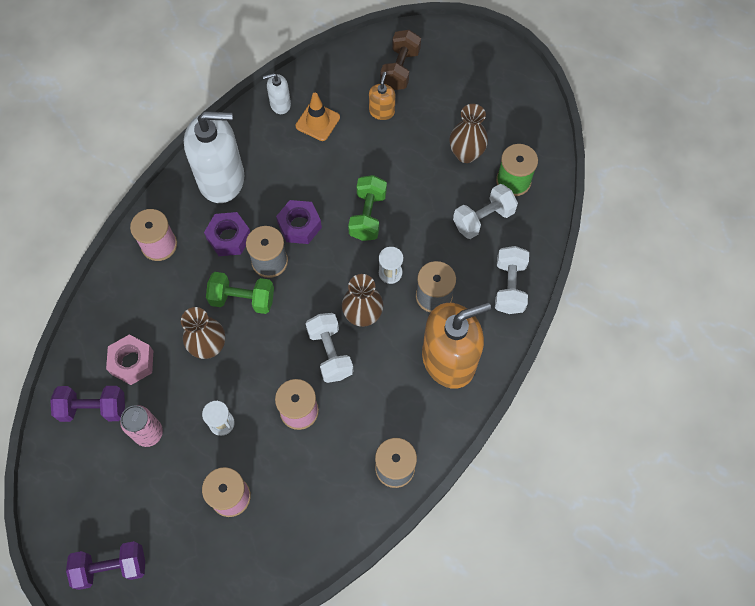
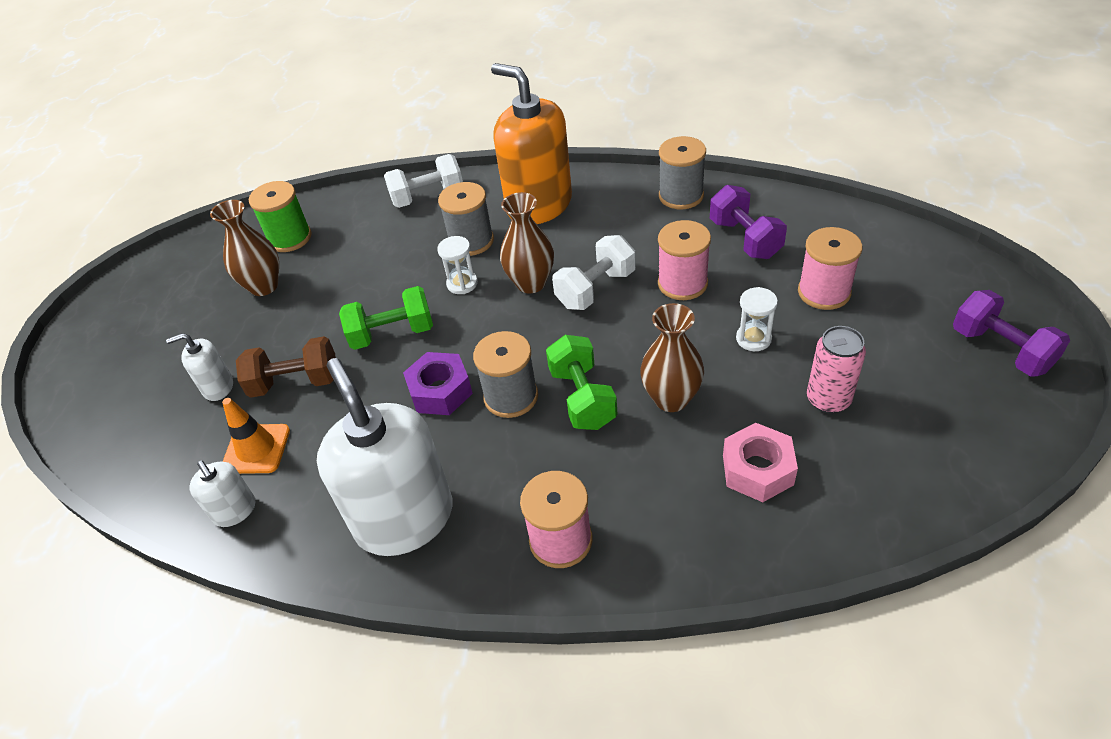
camera: 110 degrees left, 20 degrees down
purple dumbbell [50,386,125,422] -> purple dumbbell moved to [710,185,787,259]
purple nut [204,212,250,256] -> none
orange soap dispenser [369,72,395,120] -> white soap dispenser [166,333,233,401]
brown dumbbell [380,30,421,90] -> brown dumbbell moved to [236,336,336,398]
white dumbbell [453,184,518,239] -> none

